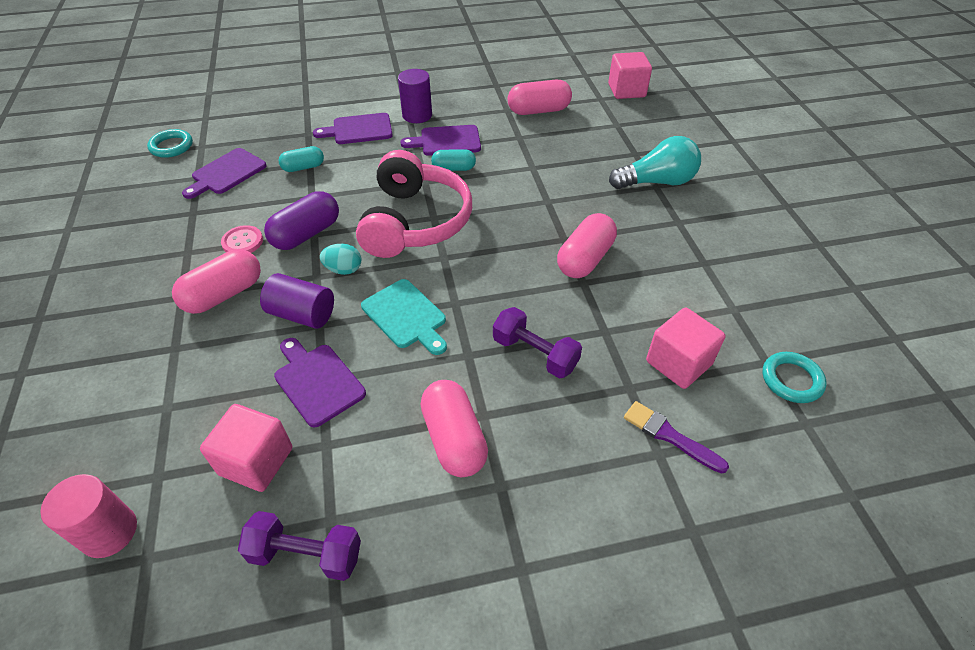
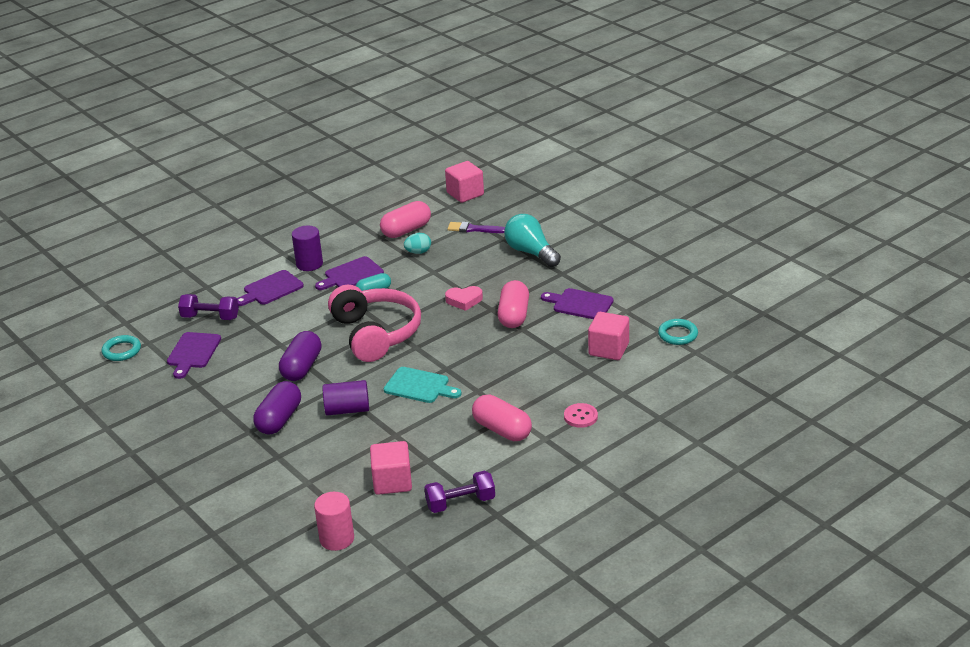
camera: 25 degrees left, 15 degrees down
pink capsule [172,249,261,314] -> purple capsule [253,381,301,435]
pink button [221,225,263,253] -> pink button moved to [564,403,598,428]
purple cutting board [274,338,366,428] -> purple cutting board moved to [541,288,614,319]
turquoise capsule [279,146,324,172] -> none
turquoise egg [320,244,361,275] -> turquoise egg moved to [404,233,431,254]
purple dumbbell [493,307,582,378] -> purple dumbbell moved to [178,294,239,320]
turquoise light bulb [609,136,701,189] -> turquoise light bulb turned 90 degrees counterclockwise [504,214,561,267]
purple brush [624,401,729,474] -> purple brush moved to [447,222,505,233]
none -> pink heart [445,286,483,311]

